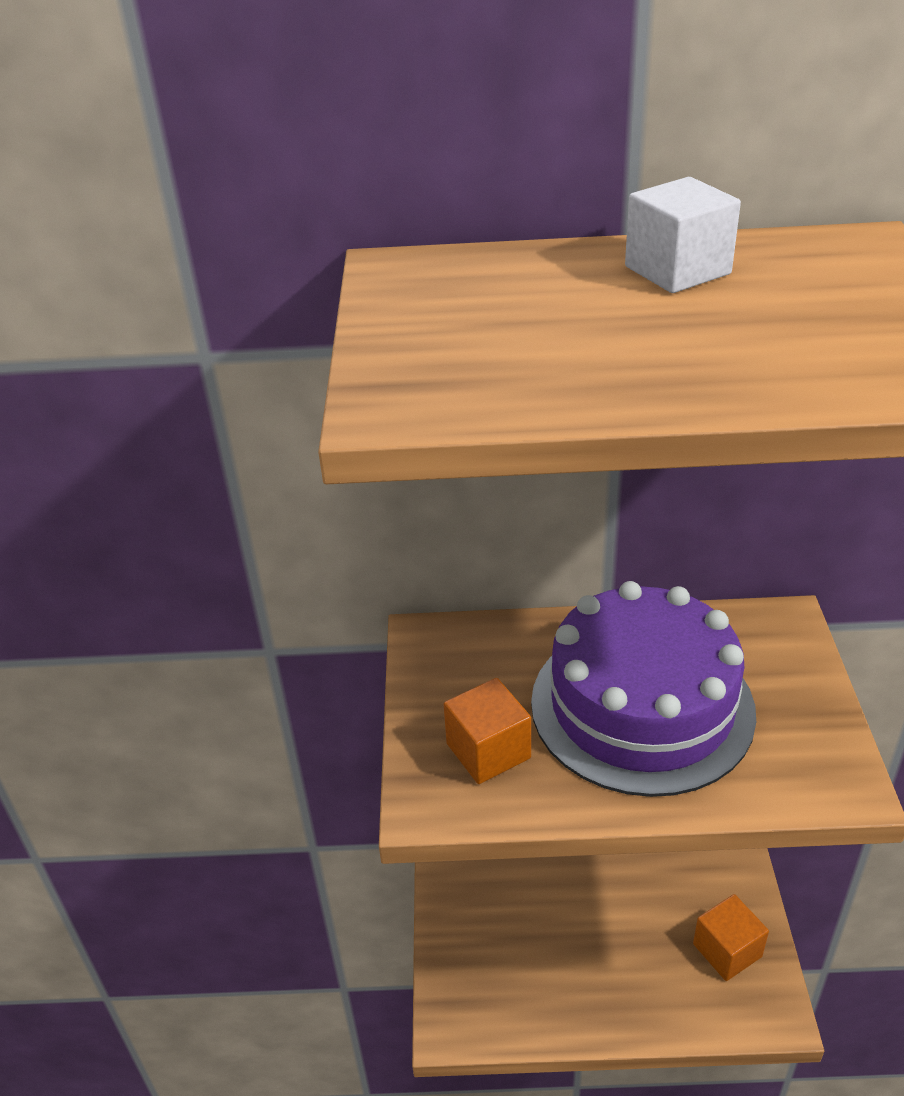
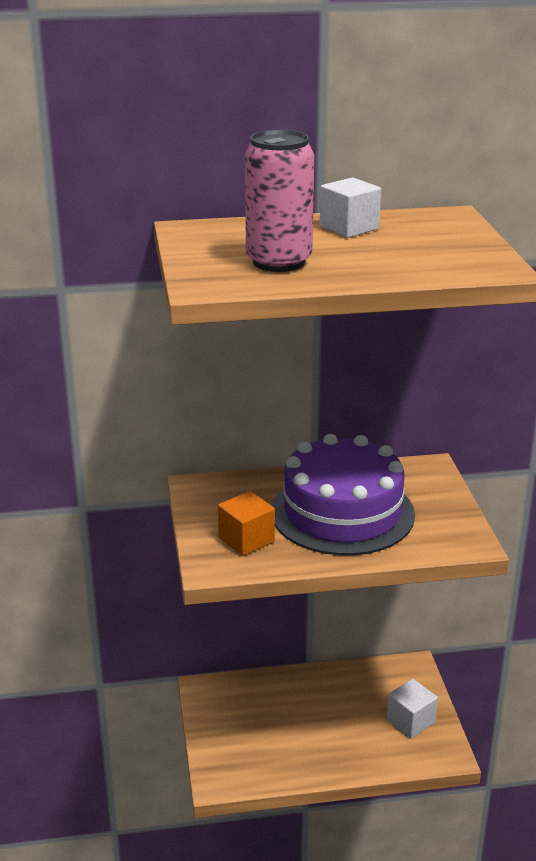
camera: 10 degrees left, 10 degrees down
orange cube [693,894,769,981] -> white cube [387,679,438,739]
none -> pink can [245,130,314,272]

